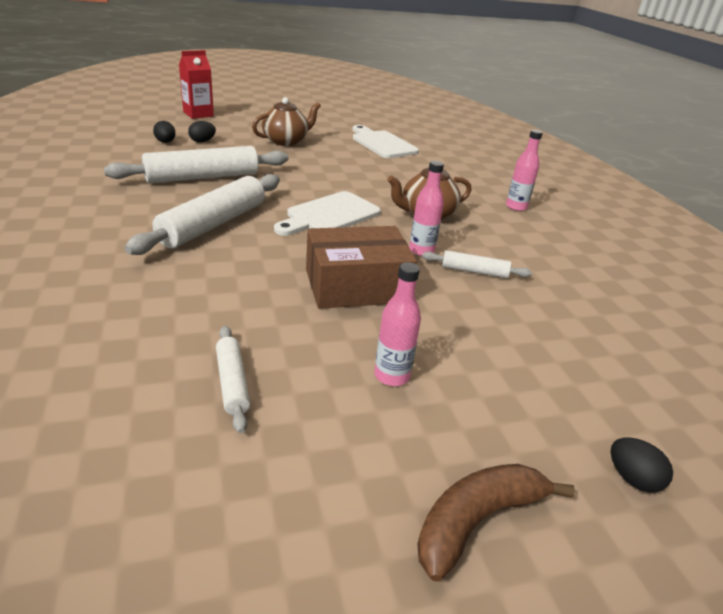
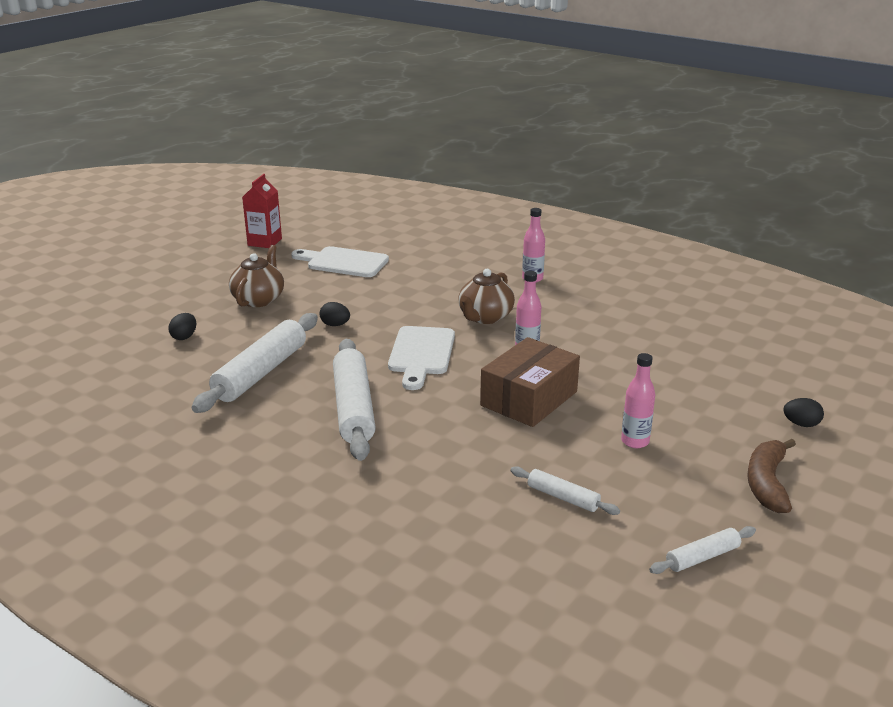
camera: 35 degrees left, 5 degrees down
black egg [153,121,175,143] -> black egg moved to [319,302,350,326]
red carton [179,50,214,119] -> red carton moved to [242,174,282,248]
white rolling pin [422,250,532,278] -> white rolling pin moved to [649,526,756,574]

